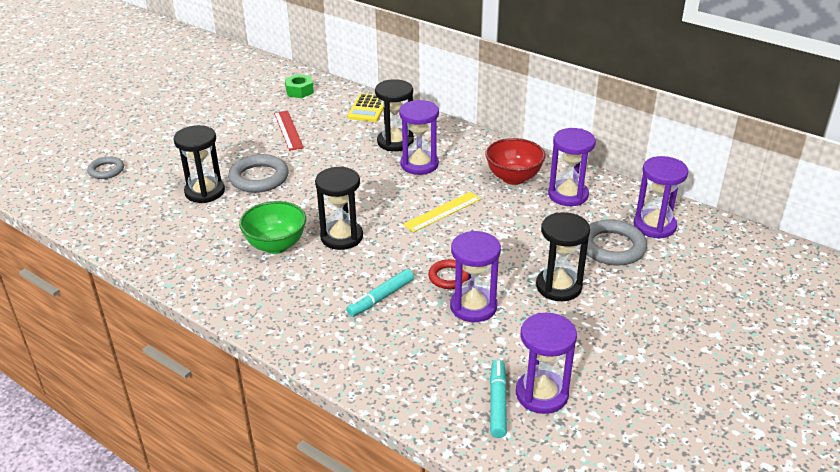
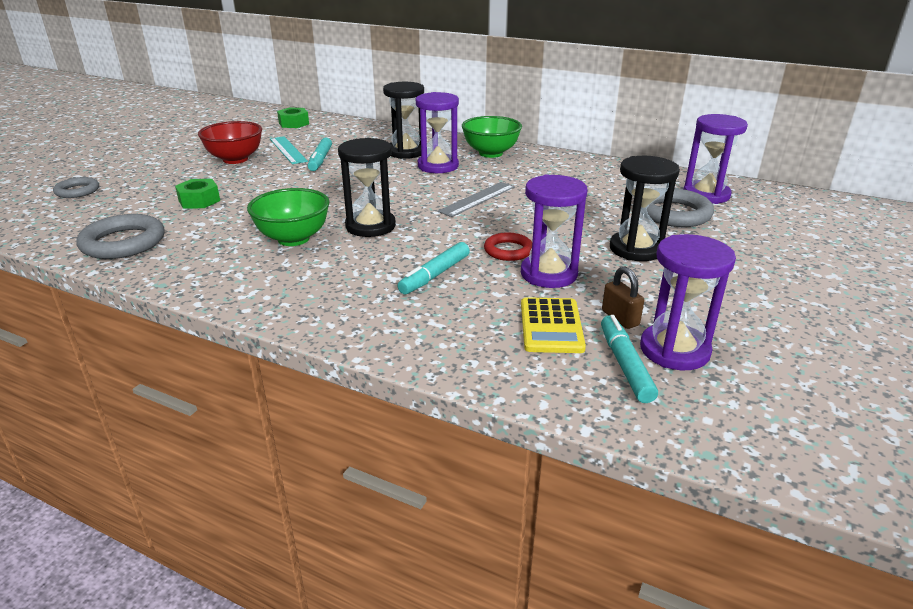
camera: 10 degrees left, 5 degrees down
black hourglass [174,125,225,203] -> green nut [175,179,220,208]
grey ring [228,154,289,193] -> grey ring moved to [77,214,165,259]
red ruler [274,110,304,151] -> turquoise ruler [270,136,308,164]
yellow calculator [347,94,384,122] -> yellow calculator moved to [521,297,586,353]
yellow ruler [403,192,481,233] -> grey ruler [438,182,515,217]
red bowl [485,138,546,185] -> red bowl moved to [198,121,262,164]
purple hourglass [548,128,596,206] -> none
none -> turquoise marker [308,137,332,171]
none -> green bowl [462,116,522,158]
none -> brown padlock [602,266,644,329]

